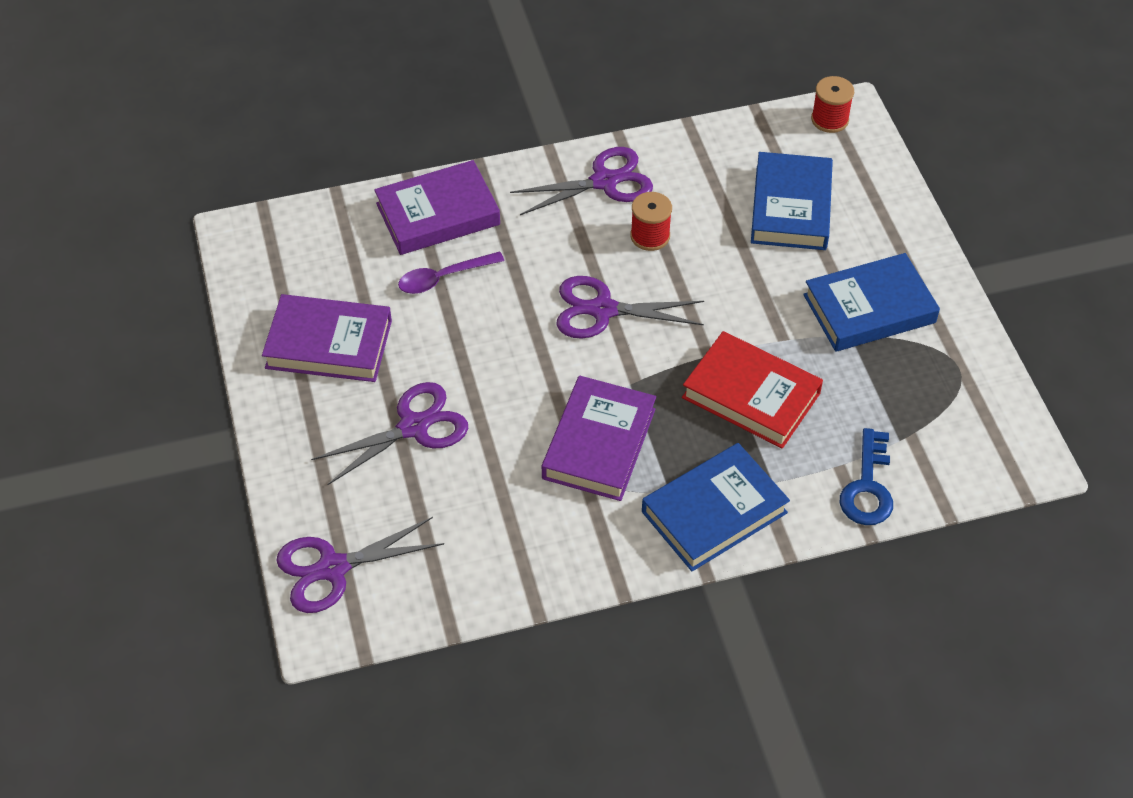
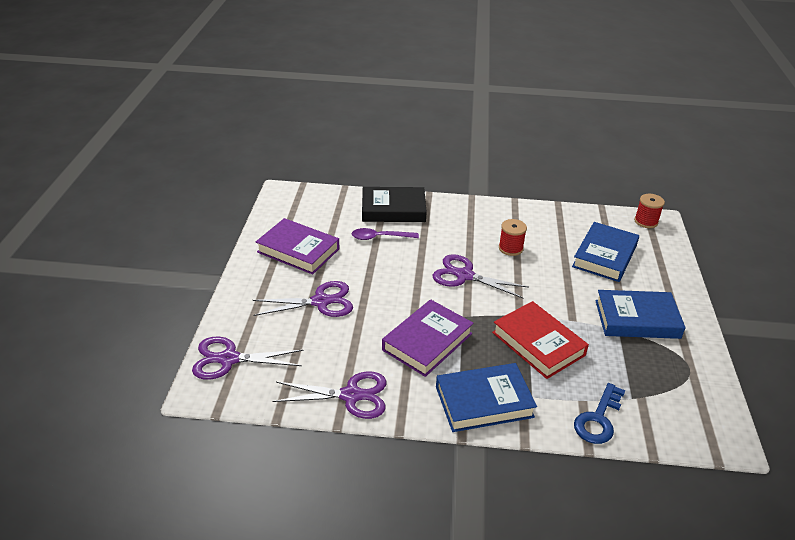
camera: 20 degrees right, 15 degrees down
purple book [374,160,500,255] -> black book [362,187,427,222]
purple scissors [510,147,653,215] -> purple scissors moved to [273,371,387,419]

